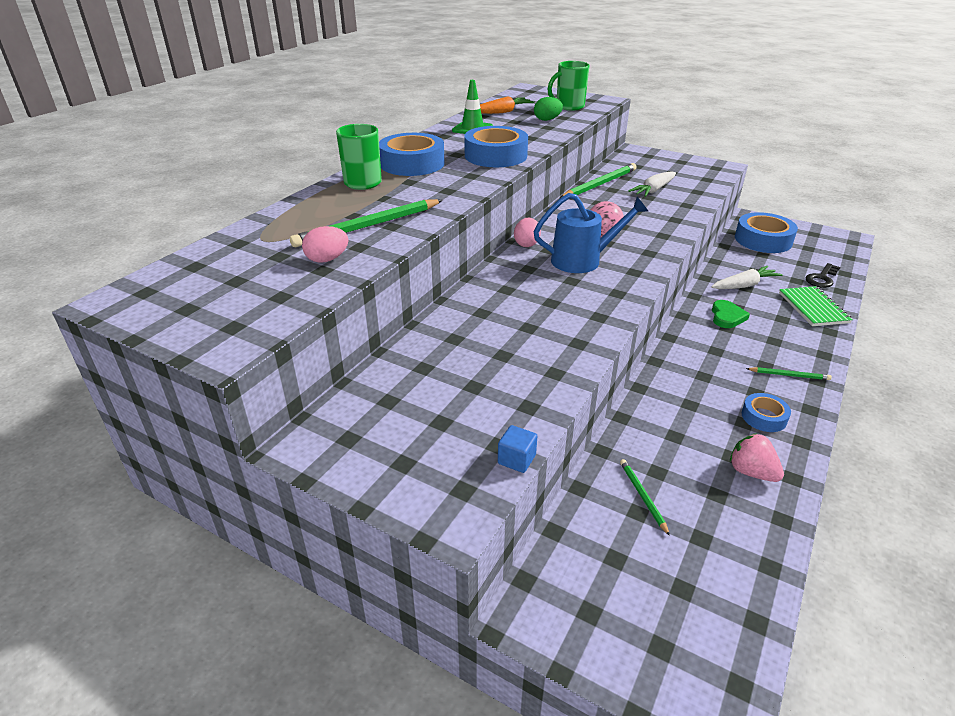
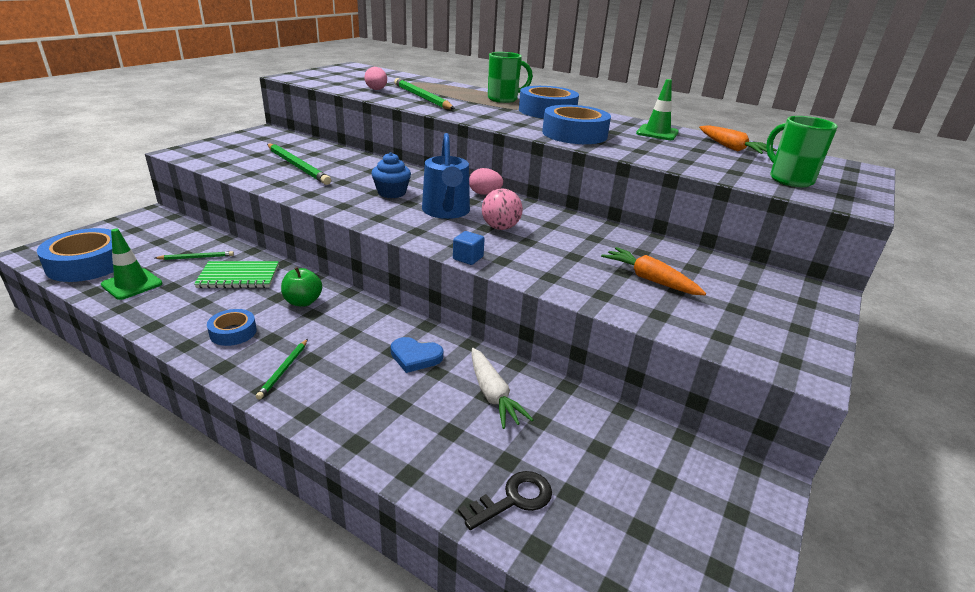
camera: 90 degrees right, 5 degrees down
blue cube [498,425,537,473] -> blue cube moved to [453,231,485,265]
green egg [534,97,563,121] -> none
green pencil [560,163,637,198] -> green pencil moved to [267,144,331,185]
white carrot [628,171,676,197] -> orange carrot [601,247,706,295]
green heart [712,300,750,328] -> blue heart [391,337,443,373]
pink strawberry [730,433,784,482] -> none
blue tape [735,212,798,253] -> blue tape moved to [37,228,114,282]
green notebook [779,286,853,326] -> green notebook moved to [194,261,279,288]
black key [805,263,841,288] -> black key turned 105 degrees clockwise [458,471,552,530]
none -> green traffic cone [101,229,162,300]
none -> green apple [281,267,322,307]
none -> blue cupcake [371,152,411,198]

